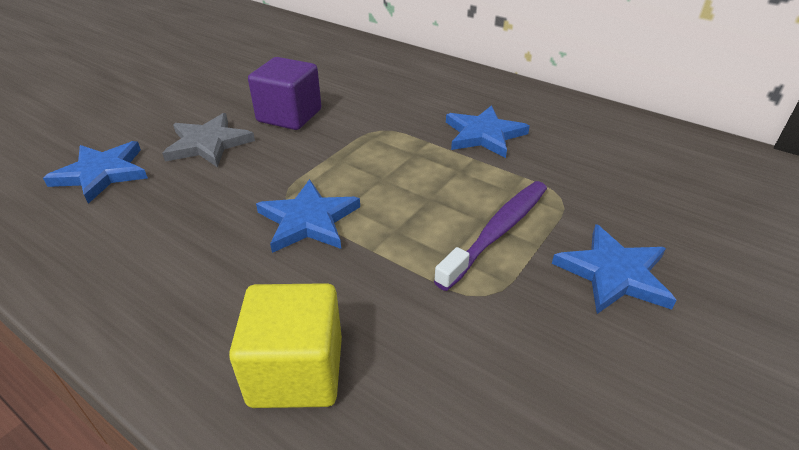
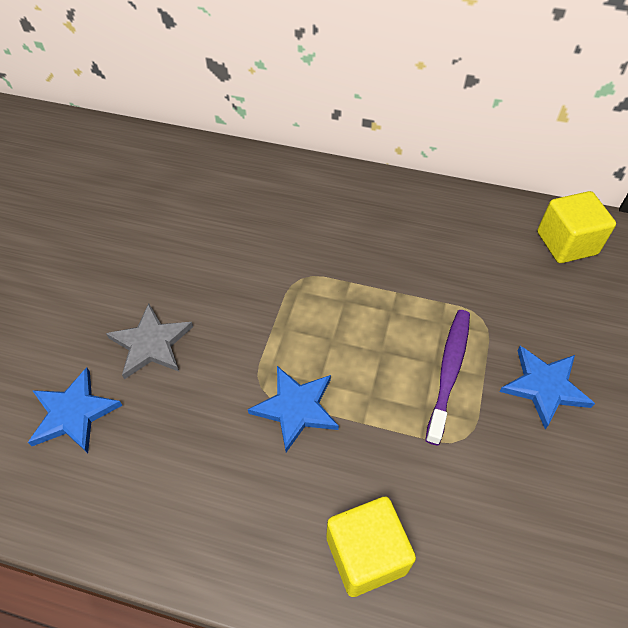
camera: 20 degrees left, 15 degrees up
purple cube [248,57,322,130] -> none
blue star [446,105,530,158] -> none
none -> yellow cube [537,191,616,263]

